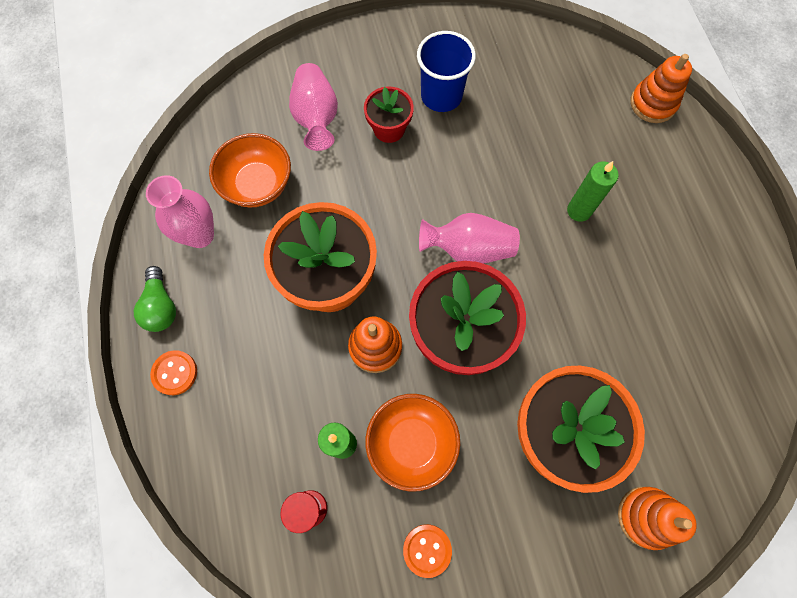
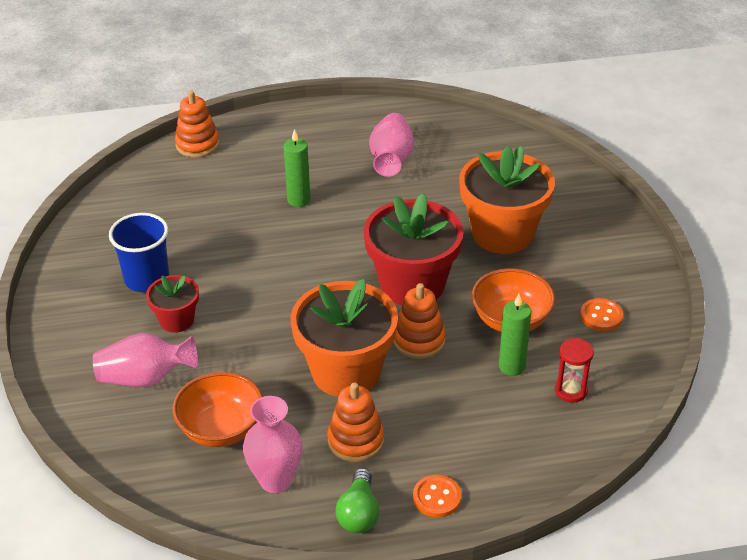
camera: 85 degrees left, 30 degrees down
green light bulb [134,266,176,332] -> green light bulb turned 105 degrees clockwise [335,468,379,533]
pink vase [419,213,520,264] -> pink vase moved to [369,113,414,177]
orange stacking toy [618,487,697,550] -> orange stacking toy moved to [327,383,384,462]

